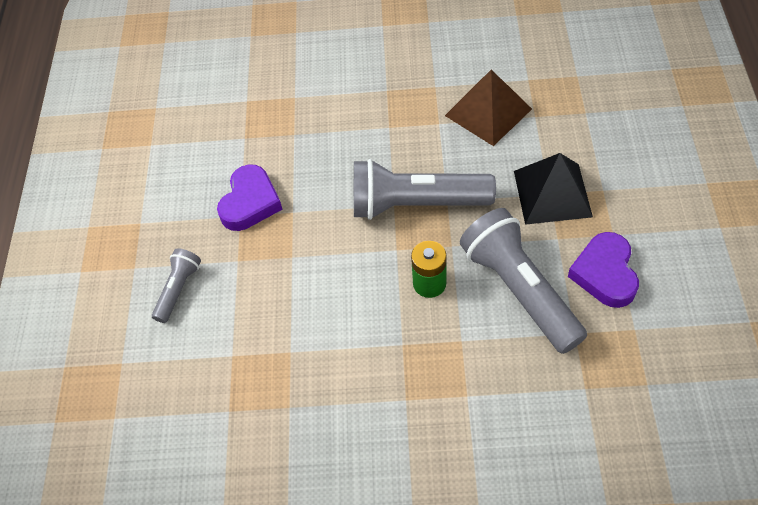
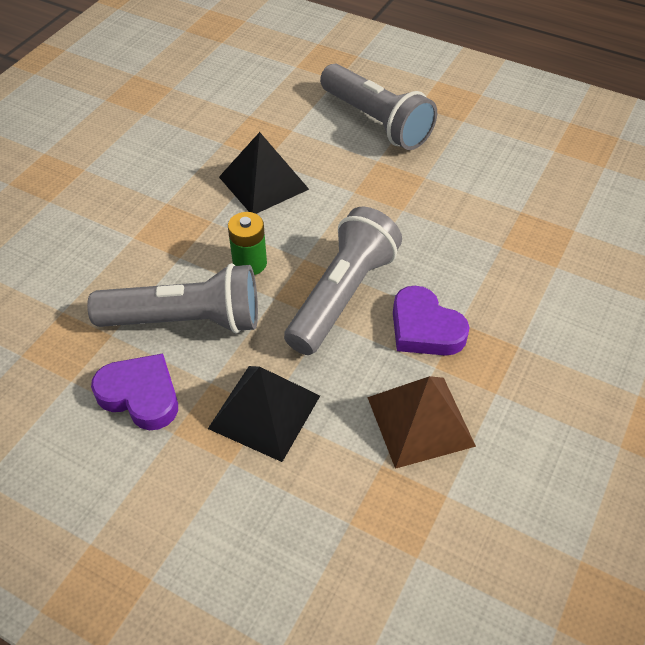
camera: 115 degrees right, 5 degrees down
grey flashlight [152,248,201,323] -> grey flashlight [320,64,437,150], size x1.99
purple heart [217,164,283,231] -> purple heart moved to [393,286,470,356]
none -> black pyramid [219,132,309,214]

